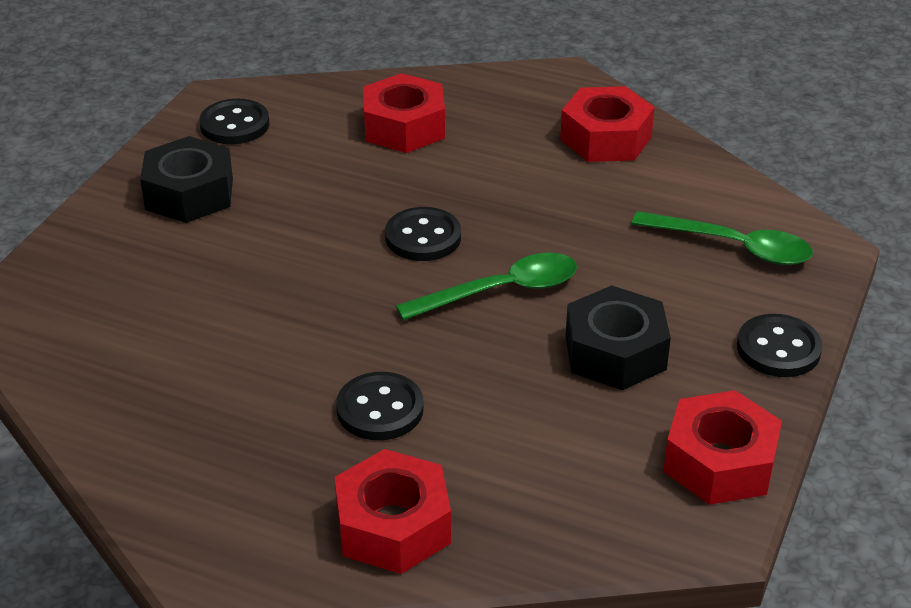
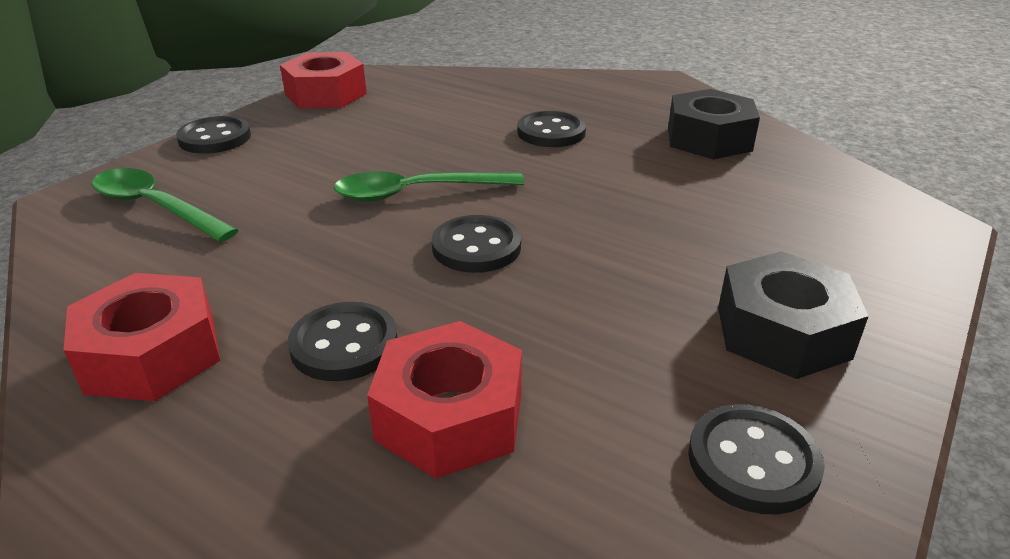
camera: 170 degrees left, 5 degrees down
red nut [334,449,451,574] -> none
black nut [566,285,671,390] -> black nut moved to [668,89,760,159]
none -> black button [288,302,397,381]

